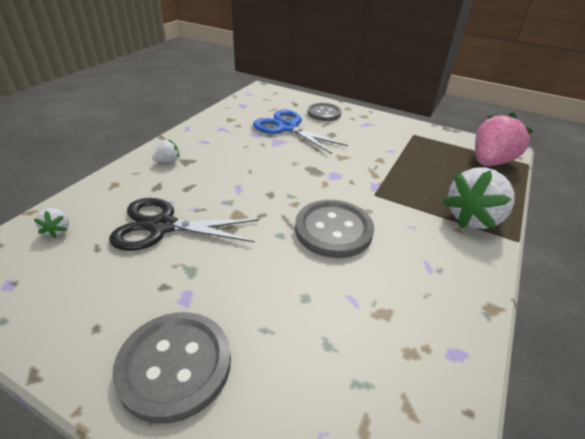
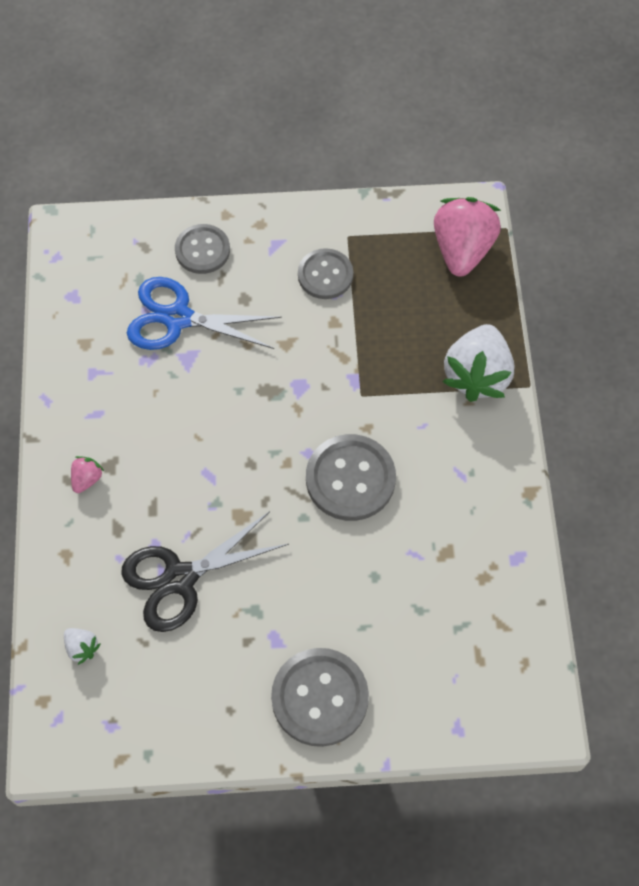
camera: 30 degrees left, 25 degrees up
white strawberry [152,140,179,162] -> pink strawberry [71,456,104,493]
none -> grey button [298,248,353,299]

